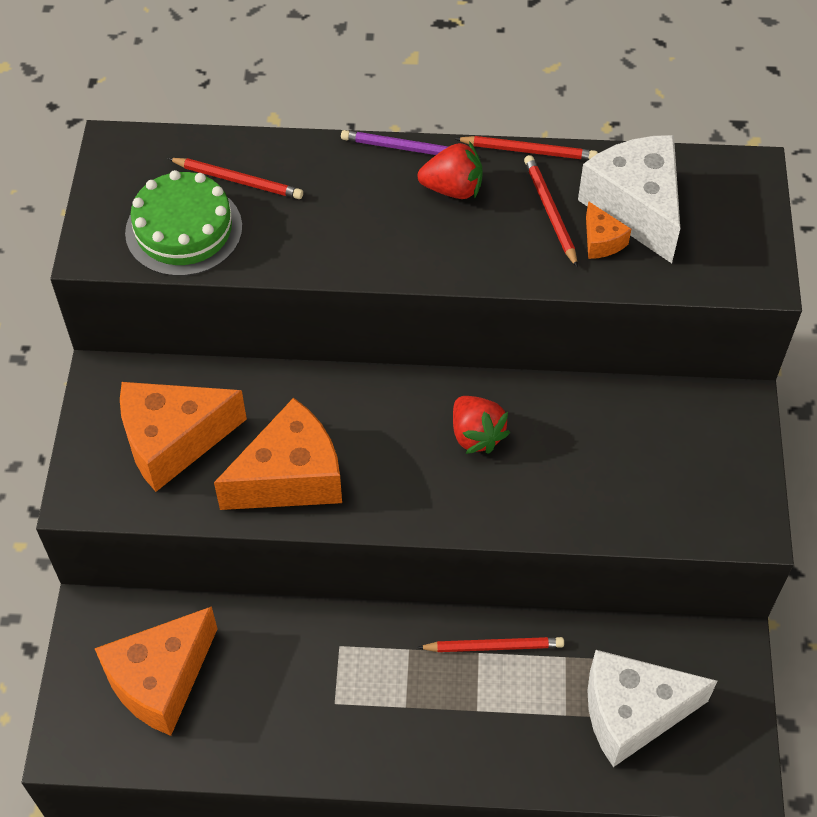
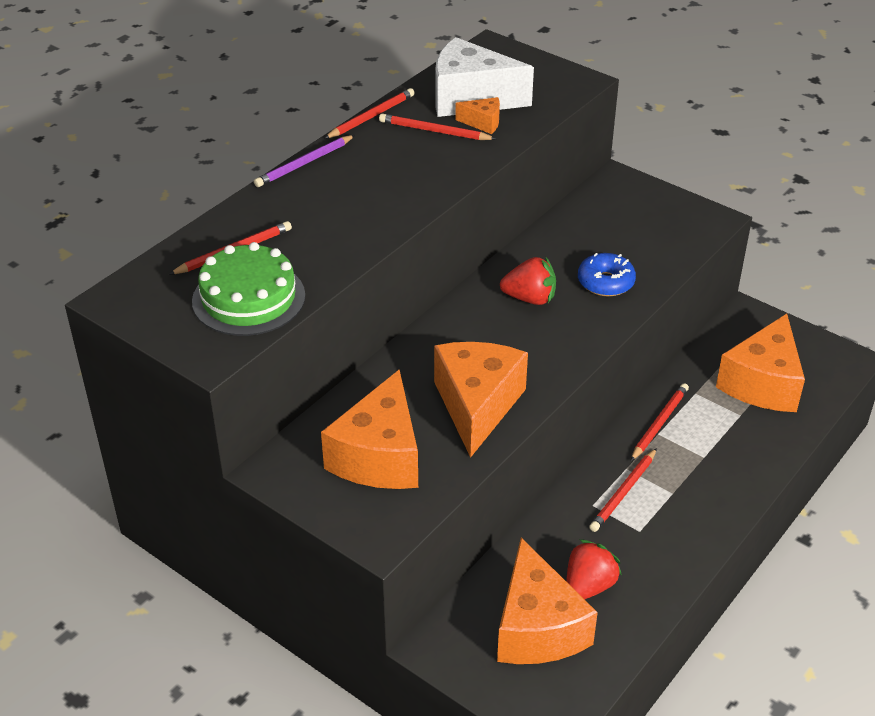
camera: 55 degrees left, 15 degrees down
red strawberry [418,141,483,199] -> red strawberry moved to [566,539,622,599]
white cheese [587,650,717,767] -> orange cheese [716,314,805,412]
none -> blue donut [578,253,636,297]
none -> red pencil [589,448,657,532]

